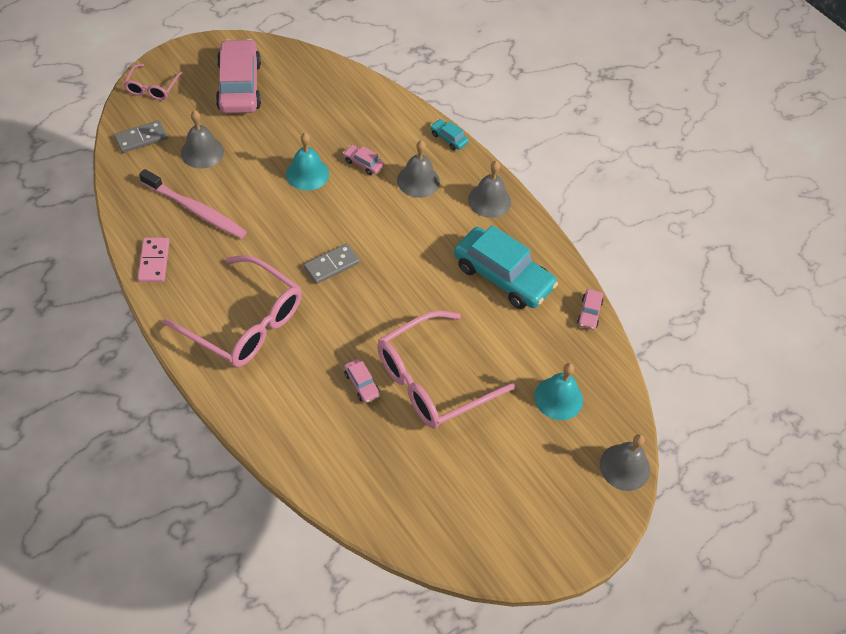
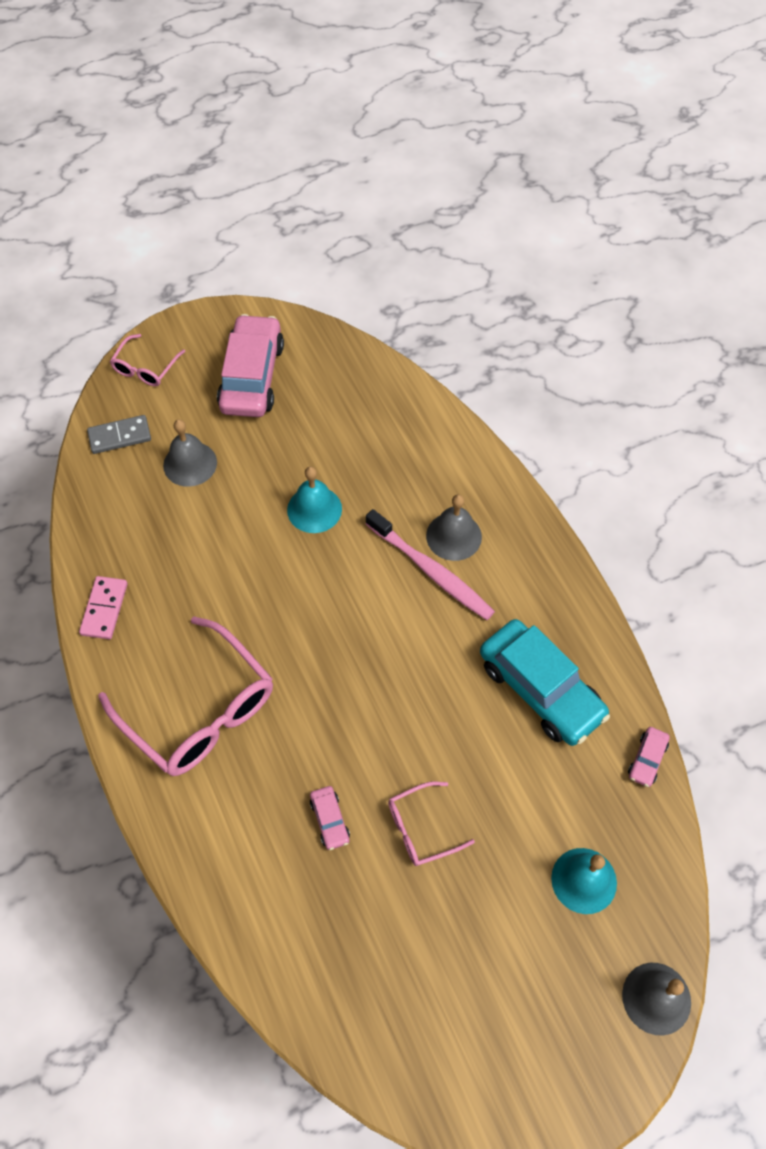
camera: 15 degrees right, 5 degrees up
pink toothbrush [139,169,247,239] -> pink toothbrush moved to [366,509,495,620]
grey domino [304,243,360,284] -> none
pink car [343,145,384,175] -> none
pink glasses [377,310,516,428] -> pink glasses [388,782,475,866], size x0.50
turquoise car [430,119,469,150] -> none
grey bell [468,161,511,218] -> none

